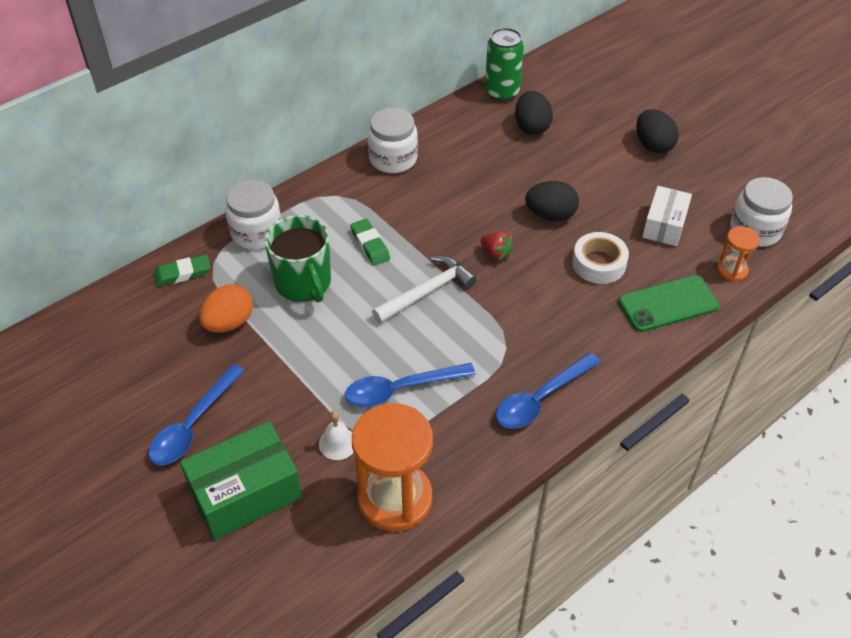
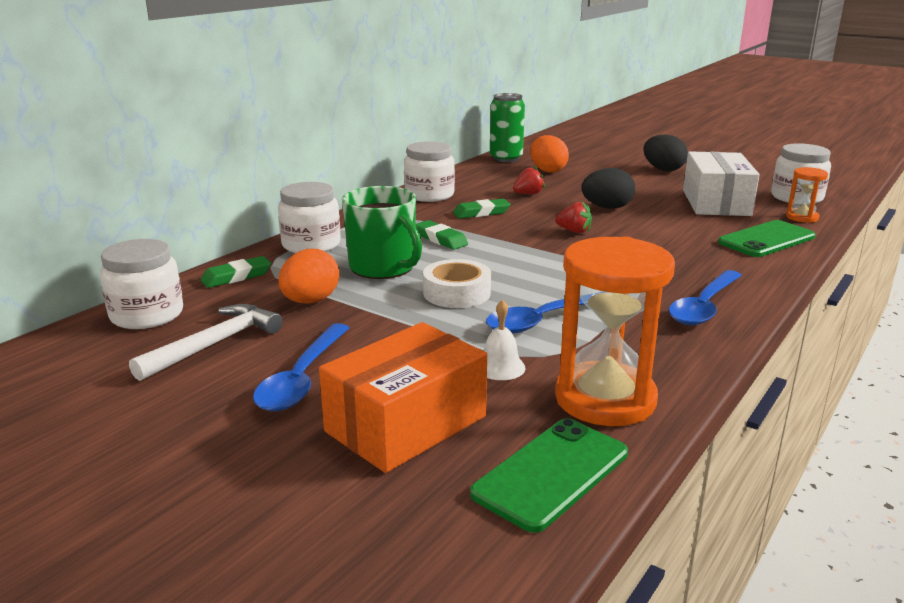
camera: 15 degrees left, 25 degrees down
green box [180,421,302,540] -> orange box [319,322,487,473]
white hammer [372,256,476,323] -> white hammer moved to [129,304,283,381]
black egg [515,91,553,135] -> orange egg [530,135,569,173]
white tape [572,232,629,284] -> white tape moved to [423,259,491,308]
white box [642,186,692,246] -> white box [683,151,759,216], size x1.54
none -> white jar [100,239,183,329]
none -> green eraser [453,199,510,219]
none -> green phone [470,418,628,533]
none -> red strawberry [513,166,545,194]

